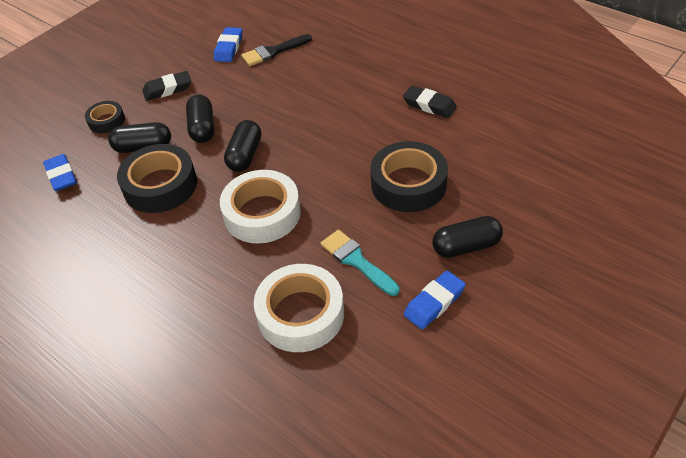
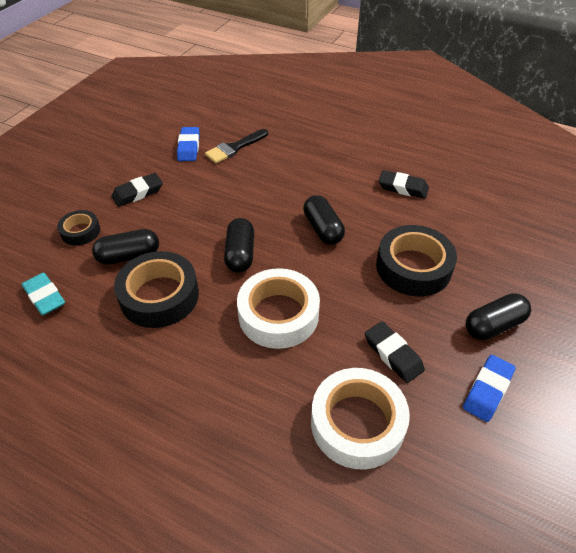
camera: 15 degrees left, 0 degrees up
blue eraser [43,154,77,191] -> turquoise eraser [22,273,65,315]
black capsule [186,94,215,143] -> black capsule moved to [303,195,345,245]
turquoise brush [320,230,400,296] -> black eraser [365,321,425,383]

